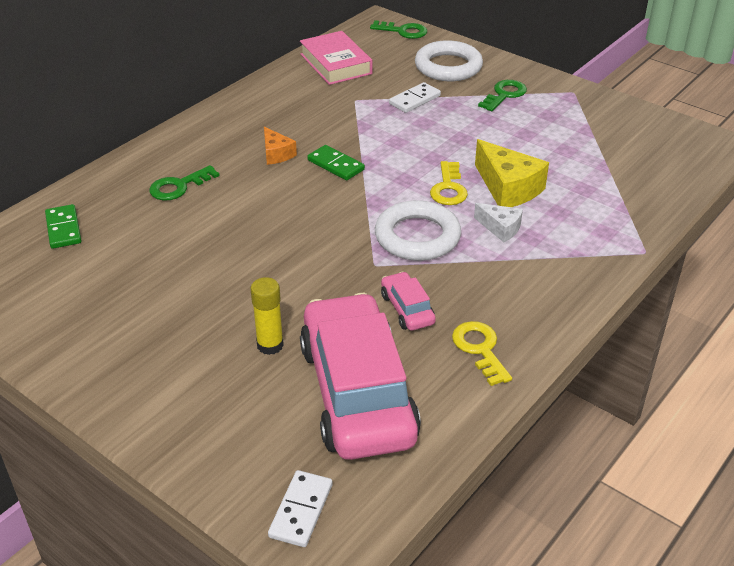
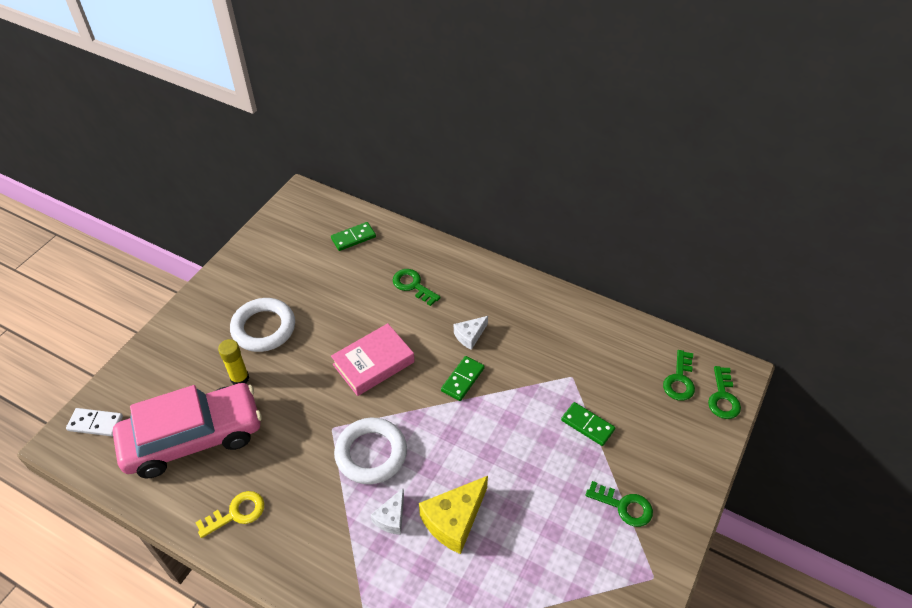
camera: 80 degrees right, 10 degrees up
orange cheese [264,127,297,165] -> white cheese [454,316,488,350]
pink book [300,31,373,85] -> pink book moved to [331,323,415,396]
pink car [381,272,436,331] -> none
white domino [389,82,441,113] -> green domino [561,402,615,446]
white ring [415,40,483,81] -> white ring moved to [230,298,295,352]
yellow key [430,161,468,205] -> none
none -> green key [663,350,695,401]

